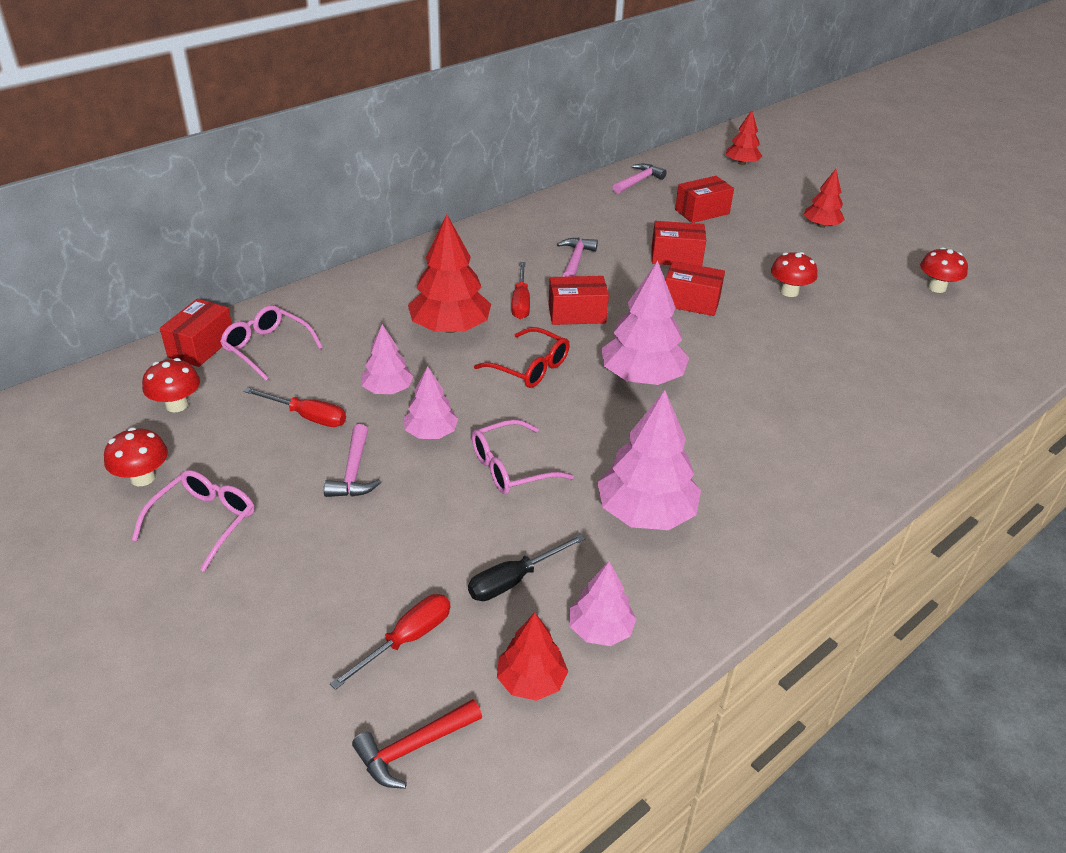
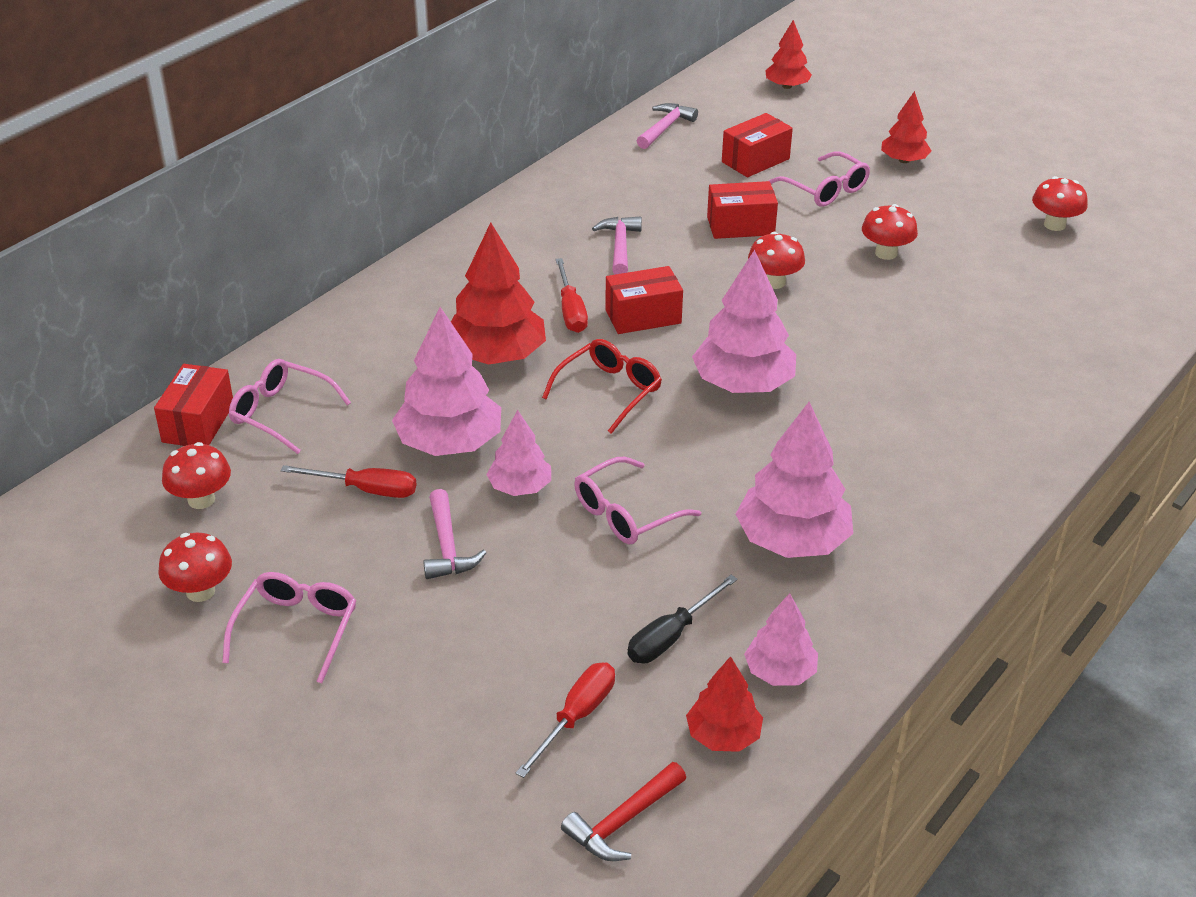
camera: 10 degrees left, 0 degrees up
pink tree [361,324,414,394] -> pink tree [392,307,501,456], size x1.72
red glasses [474,327,569,388] -> red glasses turned 75 degrees counterclockwise [542,339,662,434]
red box [665,261,725,316] -> red mushroom [748,232,805,289]
none -> pink glasses [769,152,870,207]

